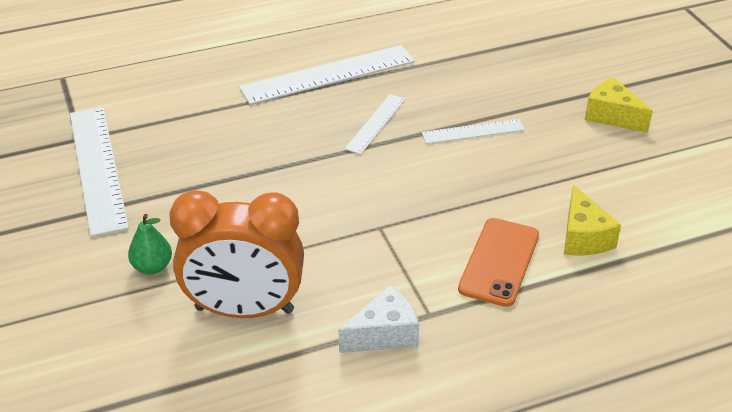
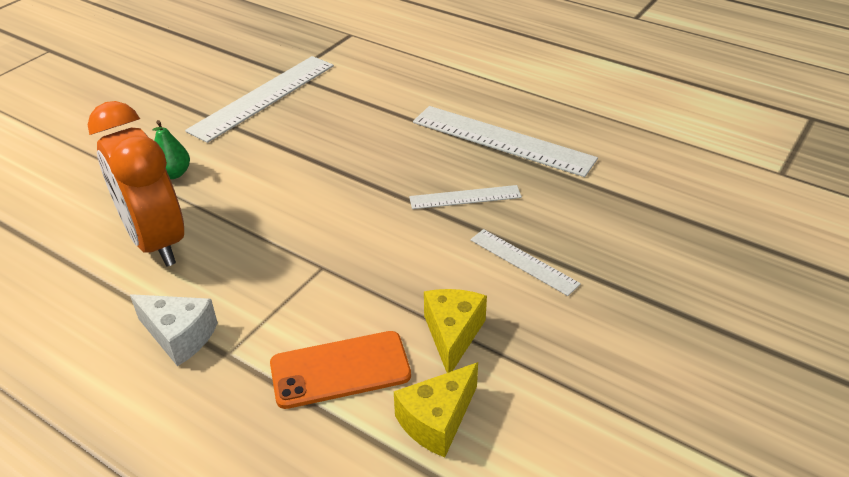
camera: 55 degrees right, 0 degrees up
yellow cheese [585,78,653,133] -> yellow cheese moved to [424,289,487,373]

